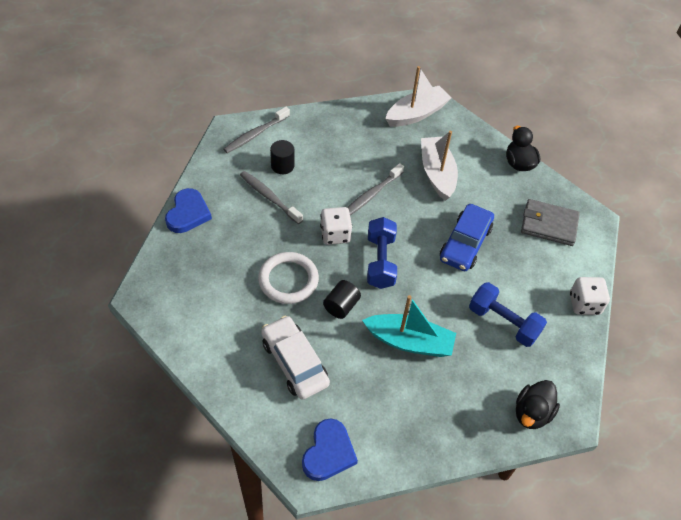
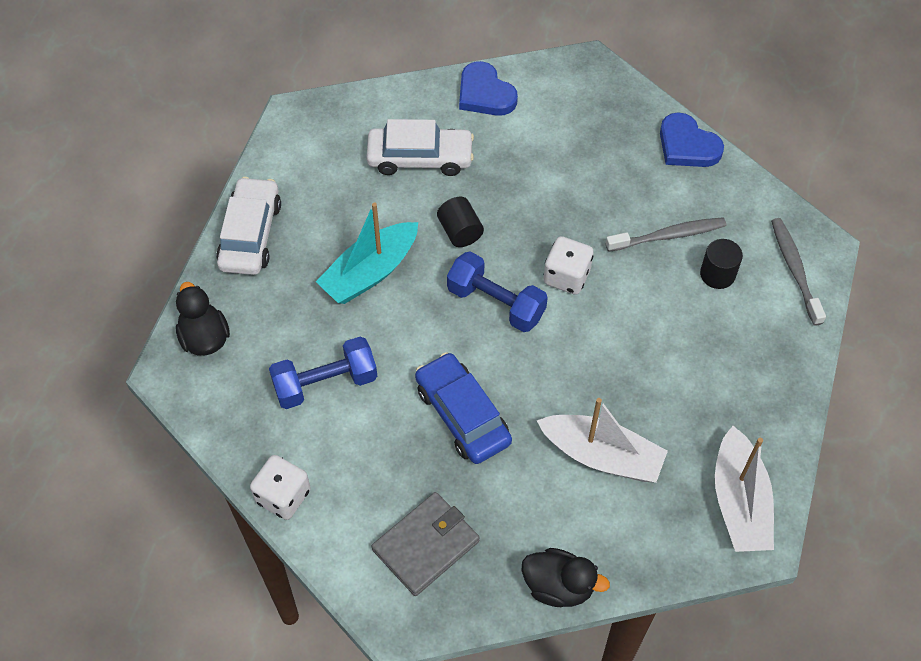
camera: 125 degrees right, 5 degrees up
white ring [258,252,319,304] -> none
blue heart [302,418,358,481] -> blue heart moved to [459,61,518,116]
grey toothbrush [347,163,404,215] -> none
none -> white car [216,177,281,275]

